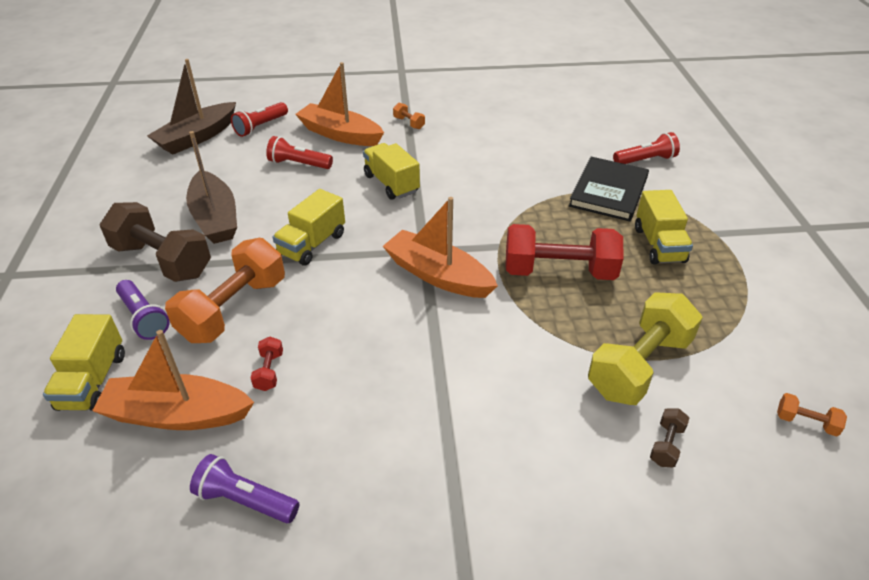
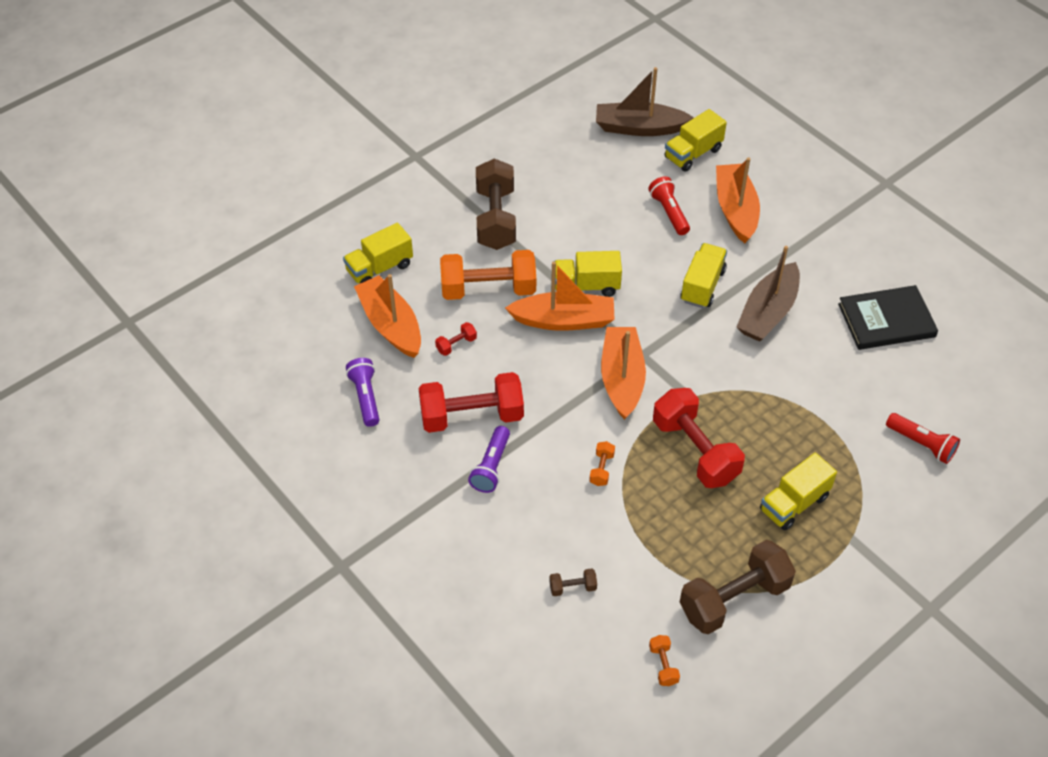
camera: 55 degrees right, 10 degrees up
purple flashlight [116,280,170,340] -> purple flashlight moved to [468,426,510,493]
brown boat [186,131,237,244] -> brown boat moved to [737,246,800,342]
red flashlight [231,102,288,137] -> yellow truck [664,109,727,172]
orange dumbbell [393,103,425,129] -> orange dumbbell moved to [589,441,615,486]
black book [569,157,649,221] -> black book moved to [838,285,938,350]
yellow dumbbell [588,292,703,405] -> none
none -> red dumbbell [419,372,524,433]
none -> orange boat [505,261,615,331]
none -> brown dumbbell [680,540,796,634]

